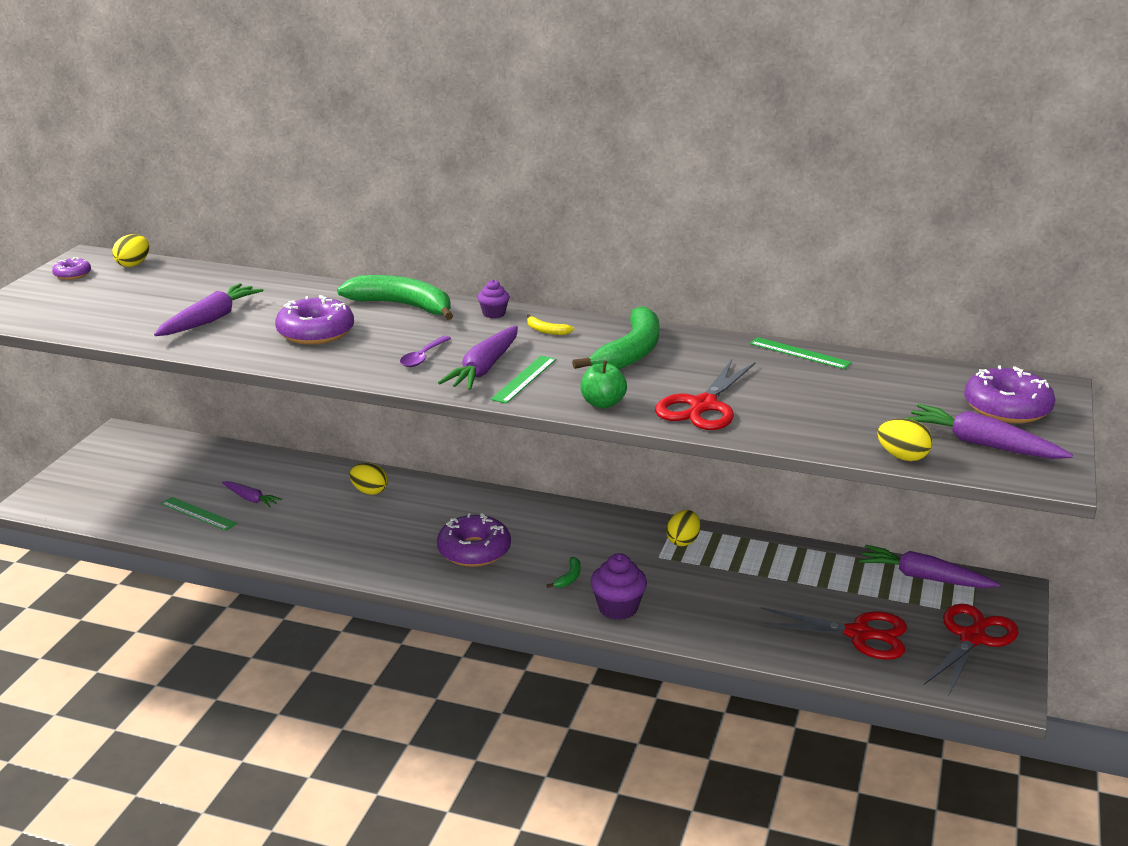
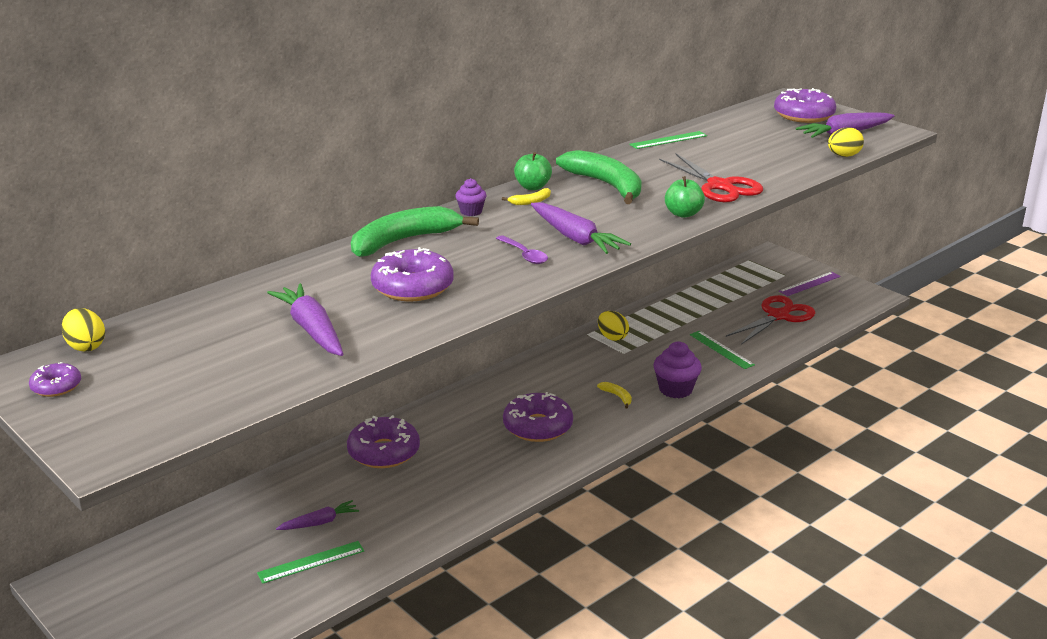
camera: 60 degrees left, 0 degrees up
yellow egg [350,463,388,495] -> purple donut [347,415,420,468]
green ruler [490,356,556,404] -> green ruler moved to [690,331,755,369]
green banana [546,557,581,588] -> yellow banana [597,382,632,409]
purple carrot [859,545,1000,588] -> none
red scissors [924,604,1019,697] -> purple ruler [779,272,840,296]
none -> green apple [514,152,552,190]

